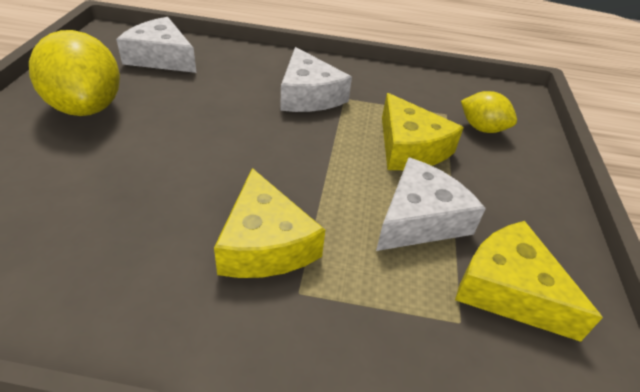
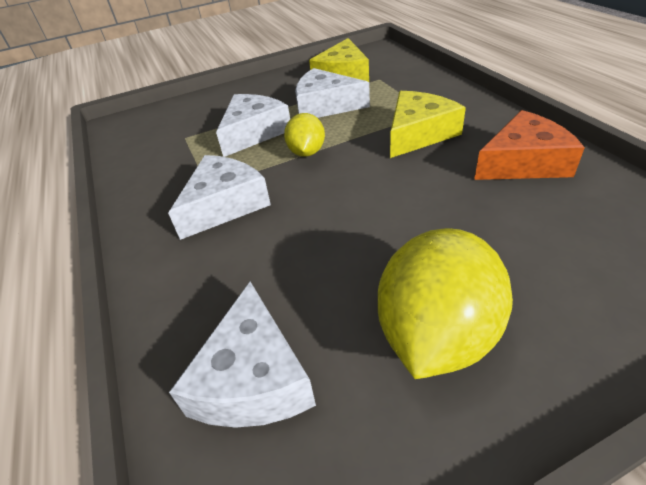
camera: 115 degrees left, 0 degrees up
yellow cheese [382,93,464,170] -> white cheese [216,94,290,157]
yellow lemon [461,91,517,133] -> yellow lemon moved to [284,113,325,157]
none -> orange cheese [474,110,585,180]

